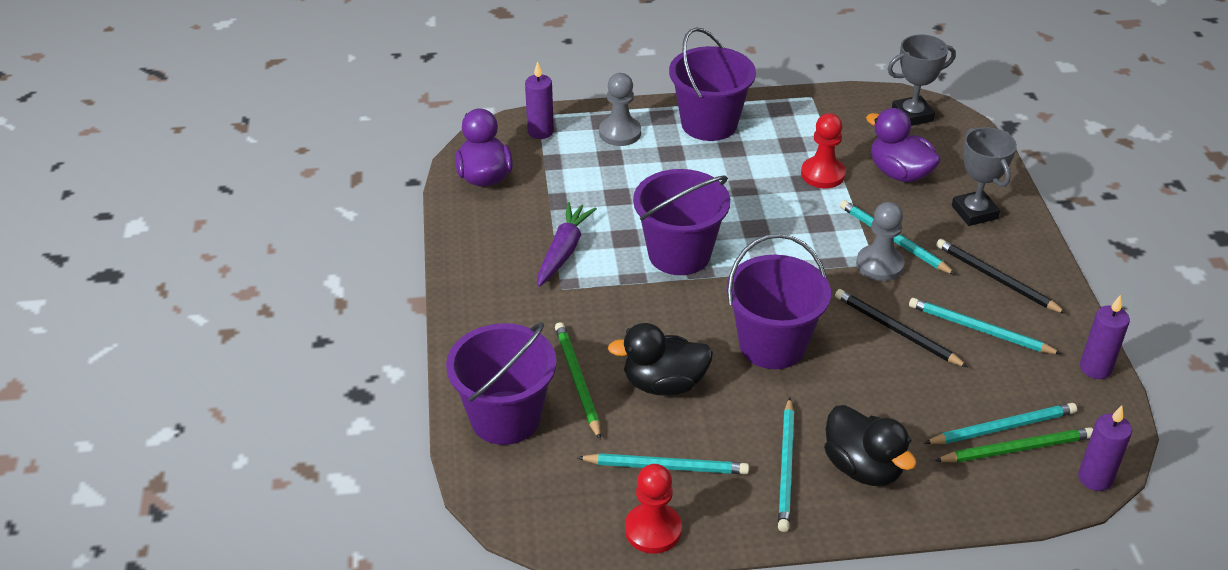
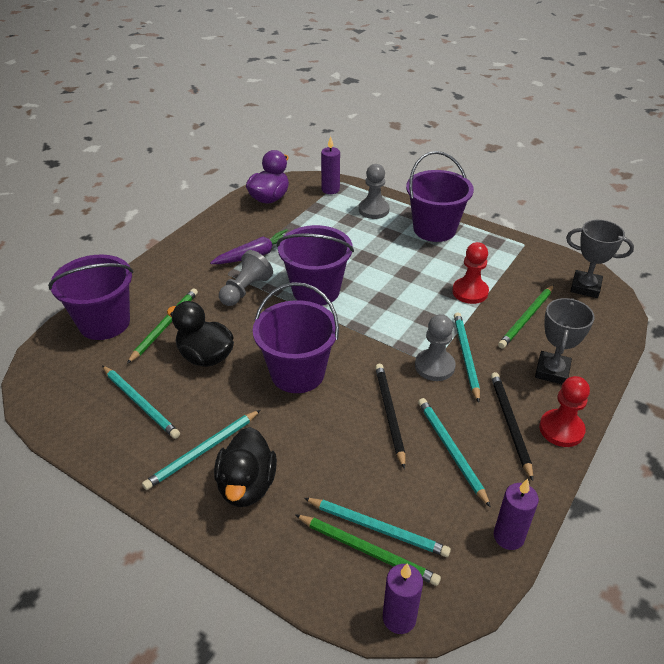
camera: 40 degrees right, 0 degrees up
red pawn [625,464,682,554] -> red pawn moved to [539,376,590,447]
purple duck [866,108,941,182] -> green pencil [498,285,554,349]
none -> grey pawn [219,250,273,306]

